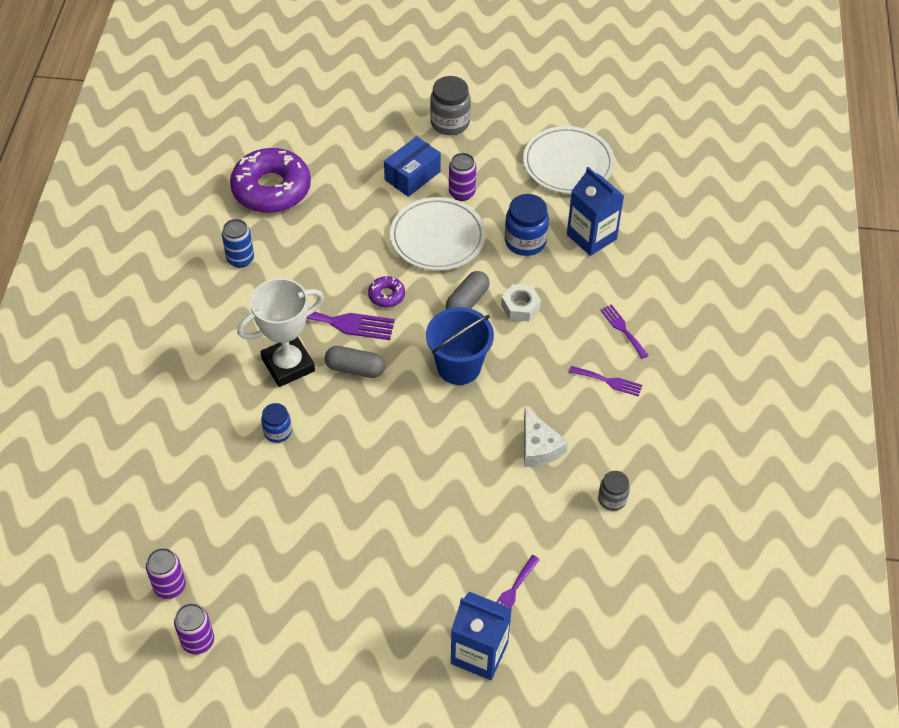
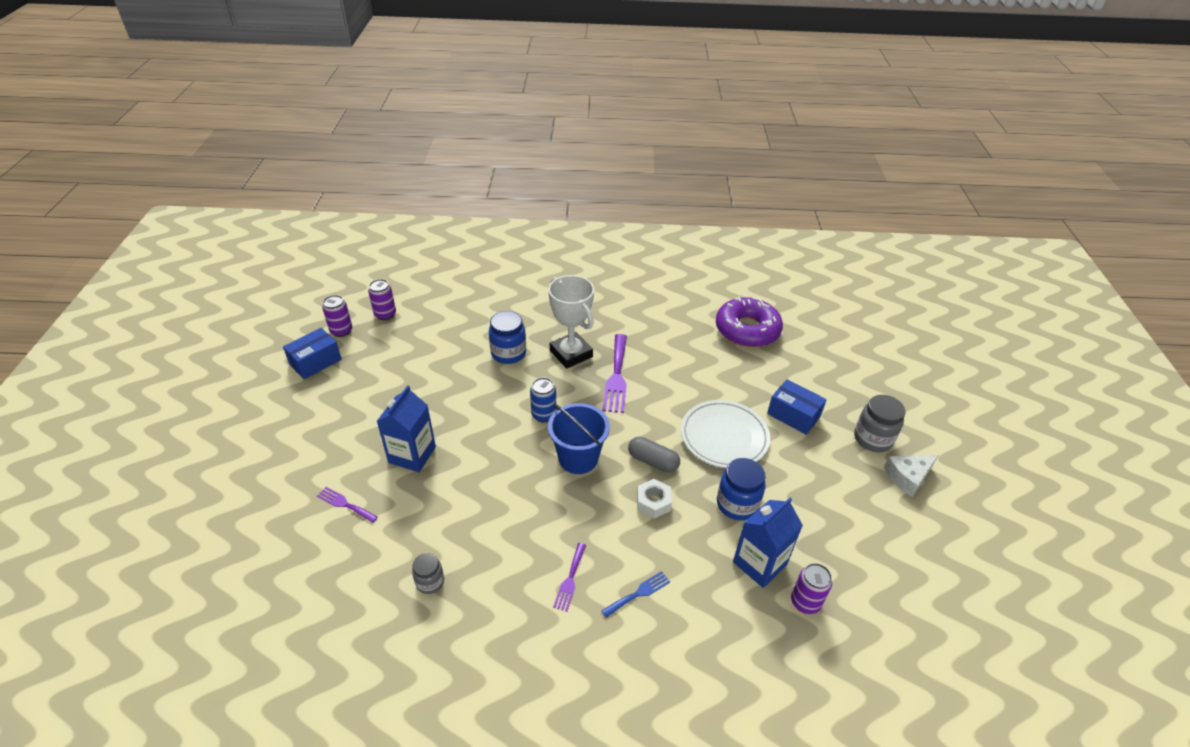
camera: 85 degrees right, 10 degrees down
blue can [222,219,254,268] -> blue can moved to [530,377,556,423]
blue jar [261,403,292,443] -> blue jar [489,311,526,364], size x1.65
grey capsule [325,346,385,378] -> none
purple donut [368,276,405,308] -> none
purple can [449,153,476,201] -> purple can moved to [791,563,832,614]
blue carton [451,592,512,680] -> blue carton moved to [377,385,436,472]
white plate [523,126,615,194] -> none
white cheese [524,407,568,467] -> white cheese moved to [884,455,938,497]
purple fork [600,304,649,359] -> blue fork [601,571,670,618]
none -> blue box [283,328,342,379]

